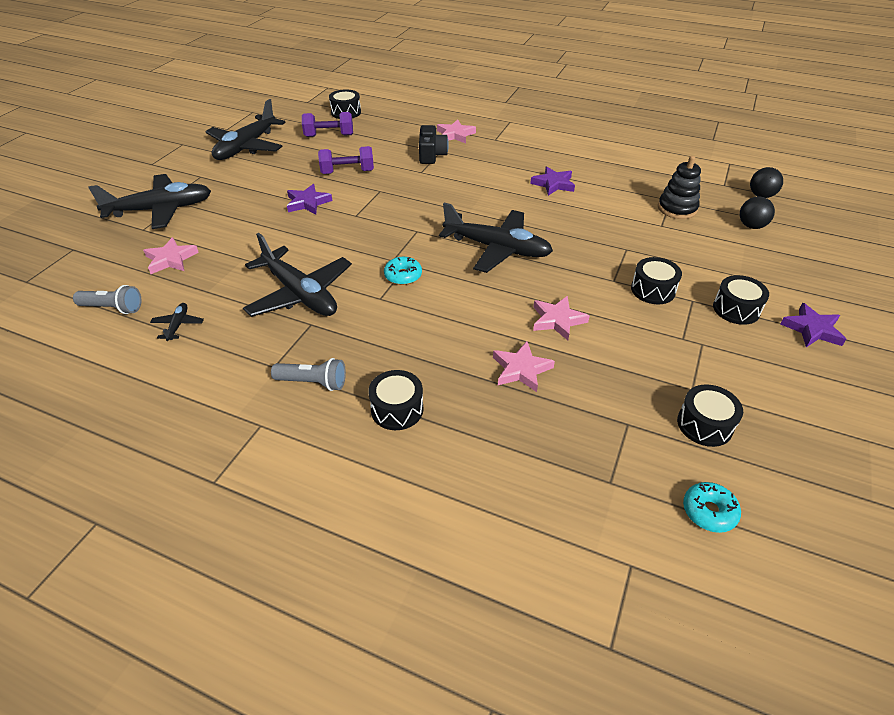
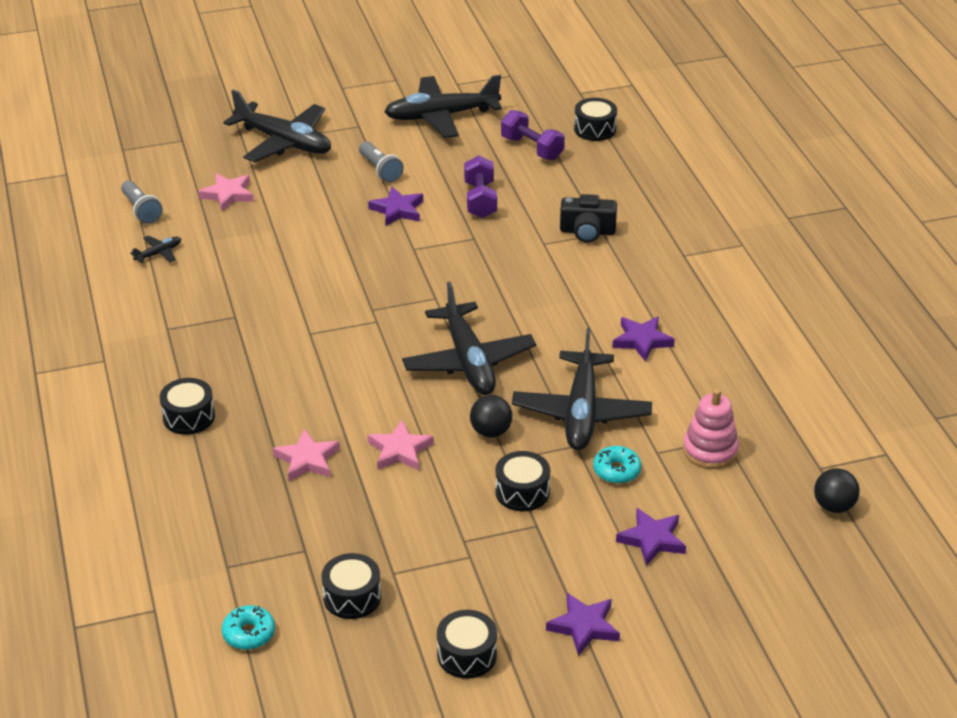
camera: 50 degrees right, 5 degrees down
black plane [243,233,352,317] -> black plane moved to [512,328,652,450]
grey flashlight [271,358,346,391] -> grey flashlight moved to [359,141,404,183]
purple dumbbell [318,146,374,174] -> purple dumbbell turned 45 degrees clockwise [464,156,497,218]
turquoise donut [384,257,422,285] -> turquoise donut moved to [593,446,641,484]
black camera [419,125,449,164] -> black camera turned 45 degrees clockwise [560,194,617,243]
pink star [437,120,476,143] -> none
black stacking toy [658,156,701,219] -> pink stacking toy [683,389,739,469]
black drum [713,275,769,325] -> black drum moved to [437,610,497,679]
black ball [740,196,775,229] -> black ball moved to [470,395,512,438]
none -> purple star [616,508,686,566]

